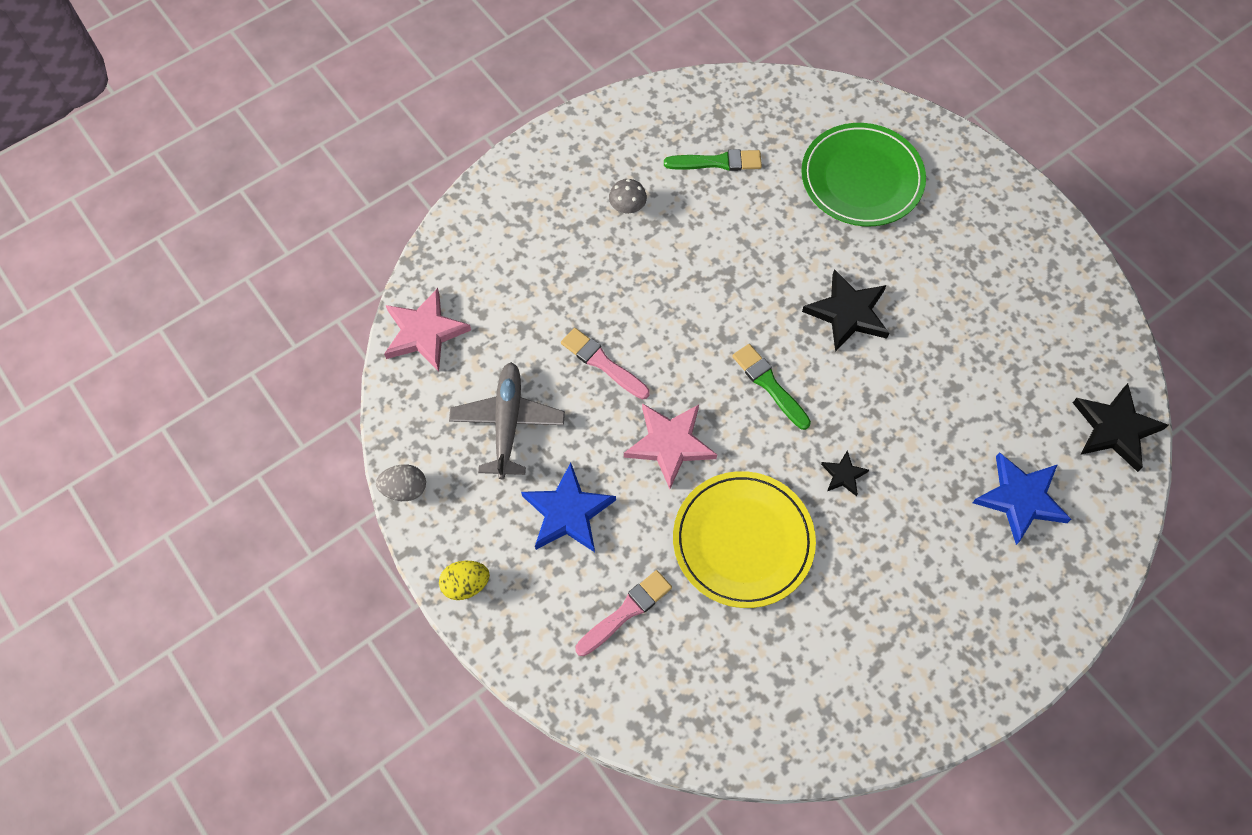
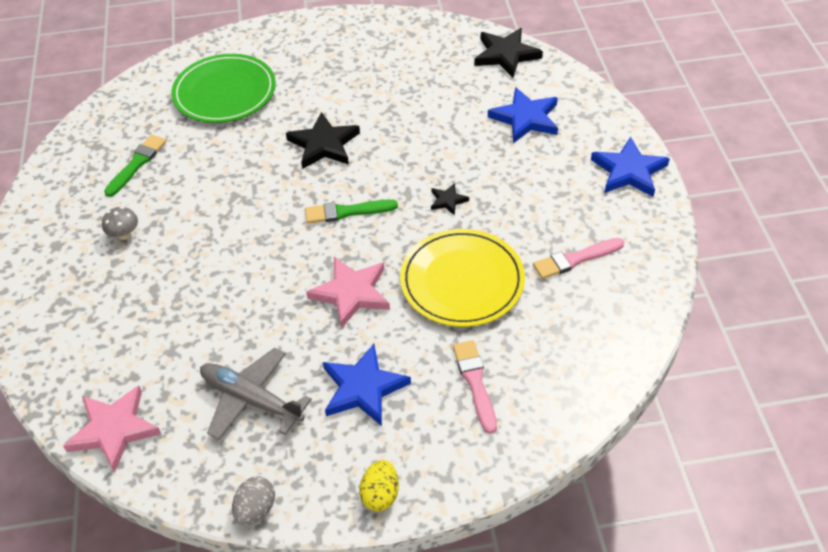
camera: 60 degrees left, 15 degrees down
pink brush [561,328,650,400] -> pink brush moved to [533,238,624,279]
none -> blue star [591,137,670,197]

